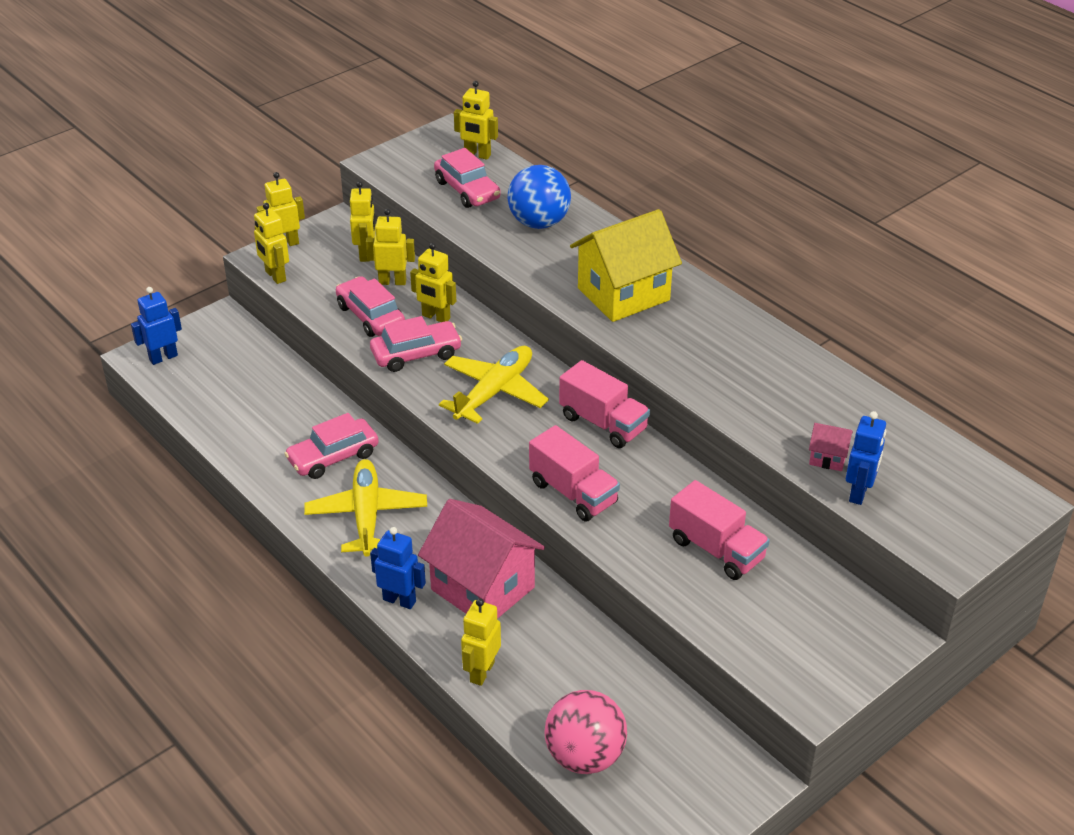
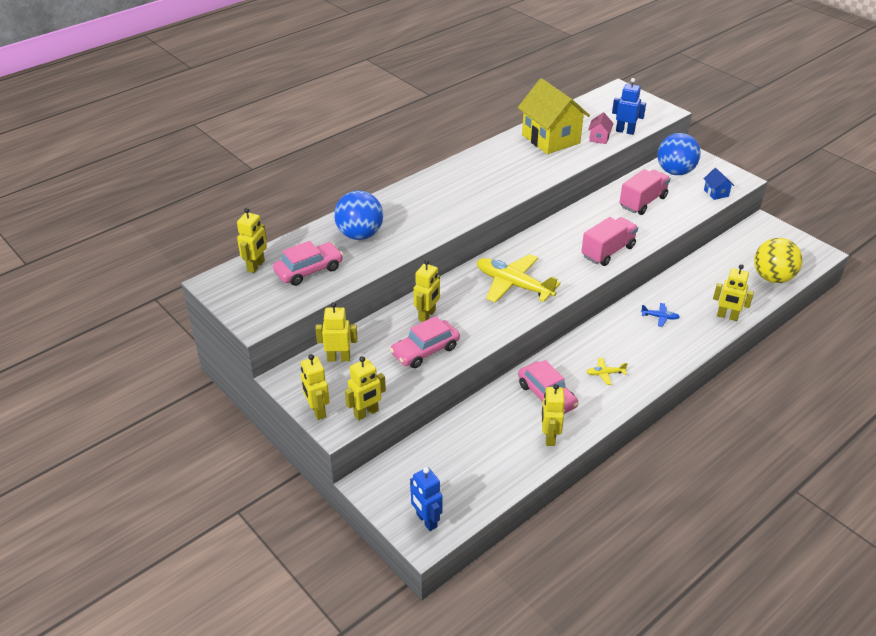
camera: 90 degrees left, 0 degrees up
yellow plane [304,459,427,557] -> yellow plane [586,358,628,385], size x0.43
yellow robot [366,209,415,285] -> yellow robot moved to [542,384,565,446]
pink car [370,316,462,372] -> none
blue robot [370,527,426,609] -> none
pink house [418,499,545,619] -> blue plane [641,303,680,327]
pink ball [544,690,627,774] -> yellow ball [754,238,803,283]
pink truck [559,360,650,448] -> none
yellow house [570,209,682,322] -> yellow house moved to [518,78,590,154]
none -> blue ball [657,133,701,175]
none -> blue house [704,168,734,200]

